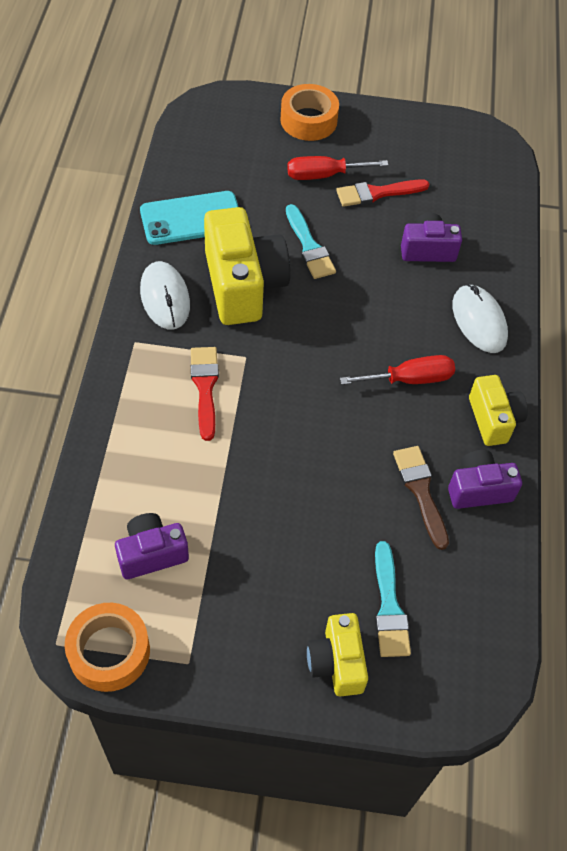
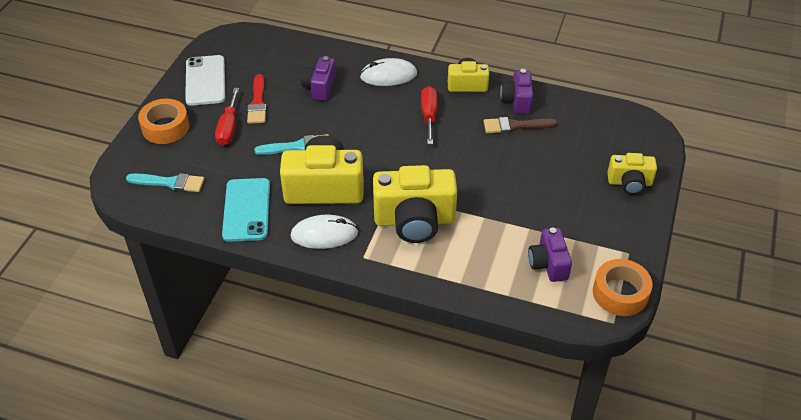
camera: 75 degrees left, 10 degrees down
red brush [191,347,219,441] -> yellow camera [373,165,457,243]
turquoise brush [375,541,411,657] -> turquoise brush moved to [126,173,204,192]
none -> white phone [185,55,225,106]

